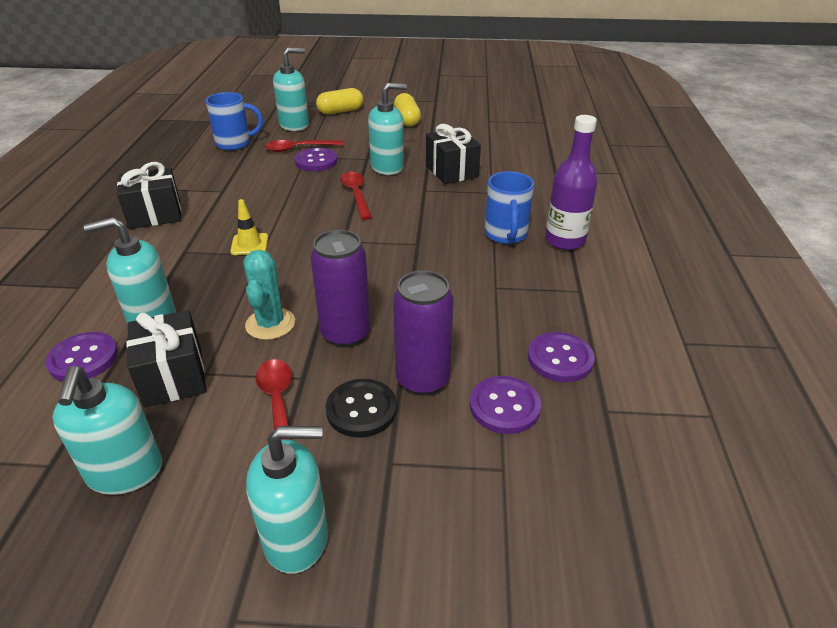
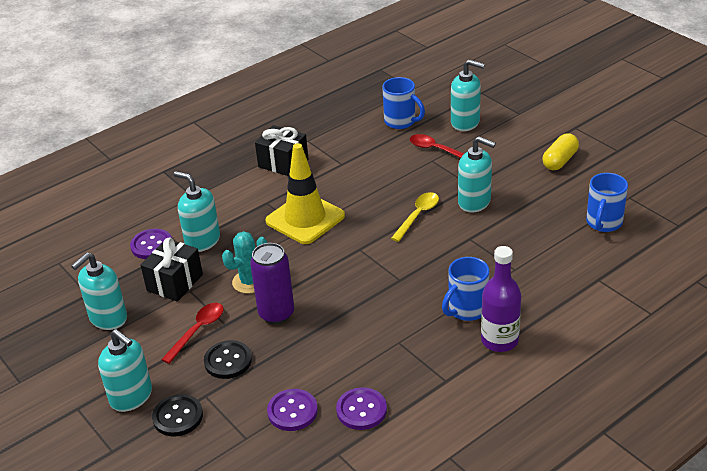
camera: 50 degrees right, 0 degrees up
yellow traffic cone [230,199,268,255] -> yellow traffic cone [265,143,345,244], size x2.23
purple button [294,148,338,171] -> none
yellow capsule [316,88,363,114] -> none
red spoon [340,172,372,220] -> yellow spoon [391,192,439,242]
purple can [393,270,454,396] -> none
black gift [426,124,481,184] -> none
none -> black button [152,394,203,437]
none -> blue mug [586,173,628,232]

